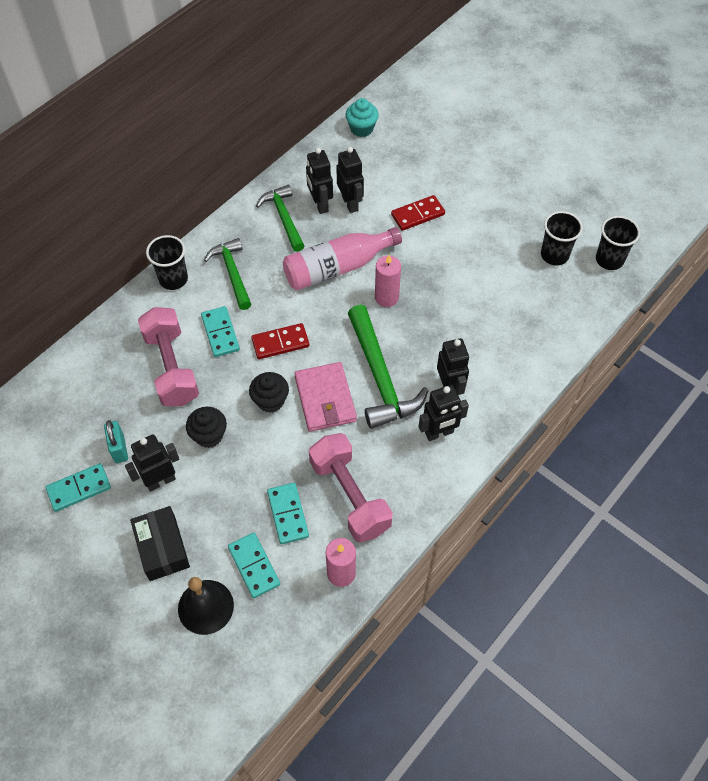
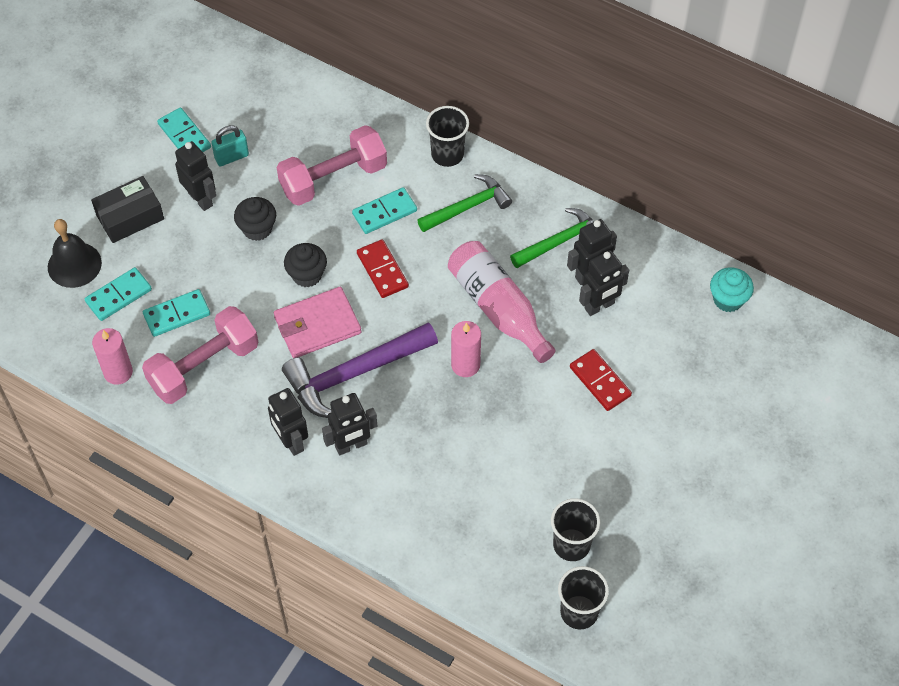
camera: 80 degrees right, 0 degrees up
green hammer [348,305,429,429] -> purple hammer [282,322,438,418]

